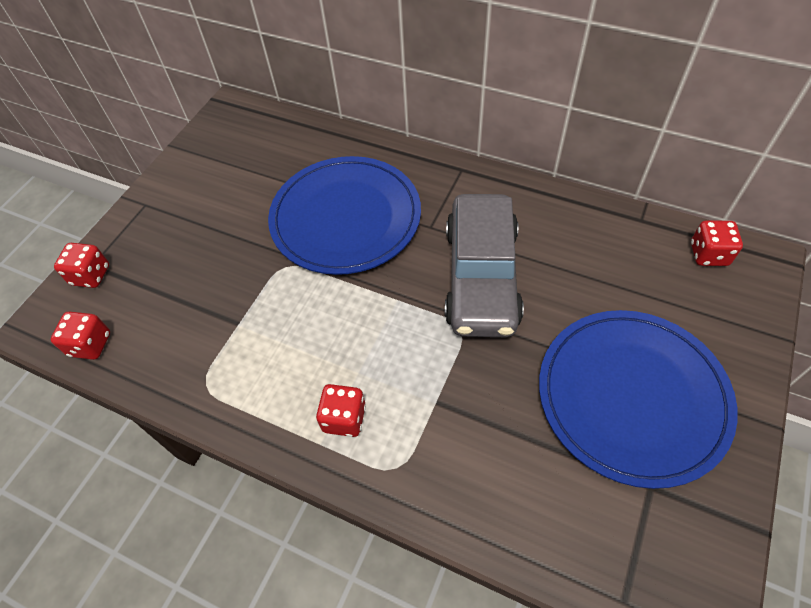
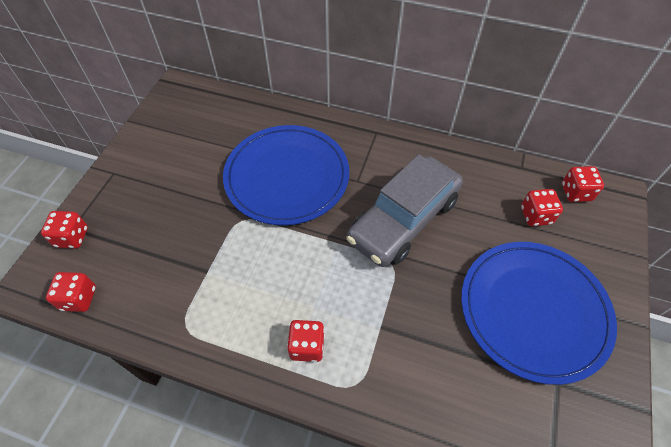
camera: 10 degrees left, 0 degrees up
grey car [445,194,524,337] -> grey car turned 45 degrees clockwise [346,154,463,267]
none -> red dice [521,189,563,226]

